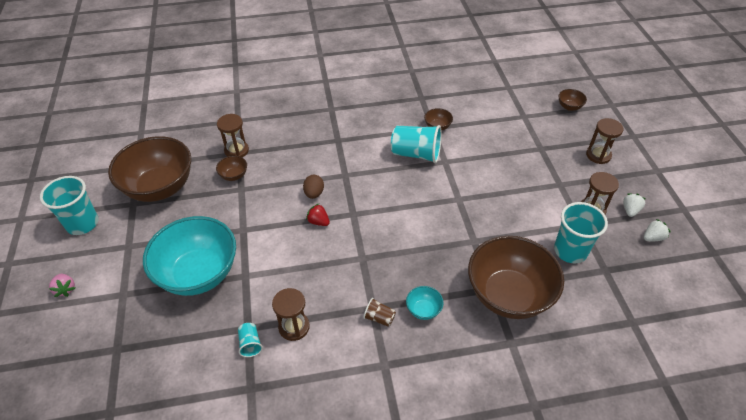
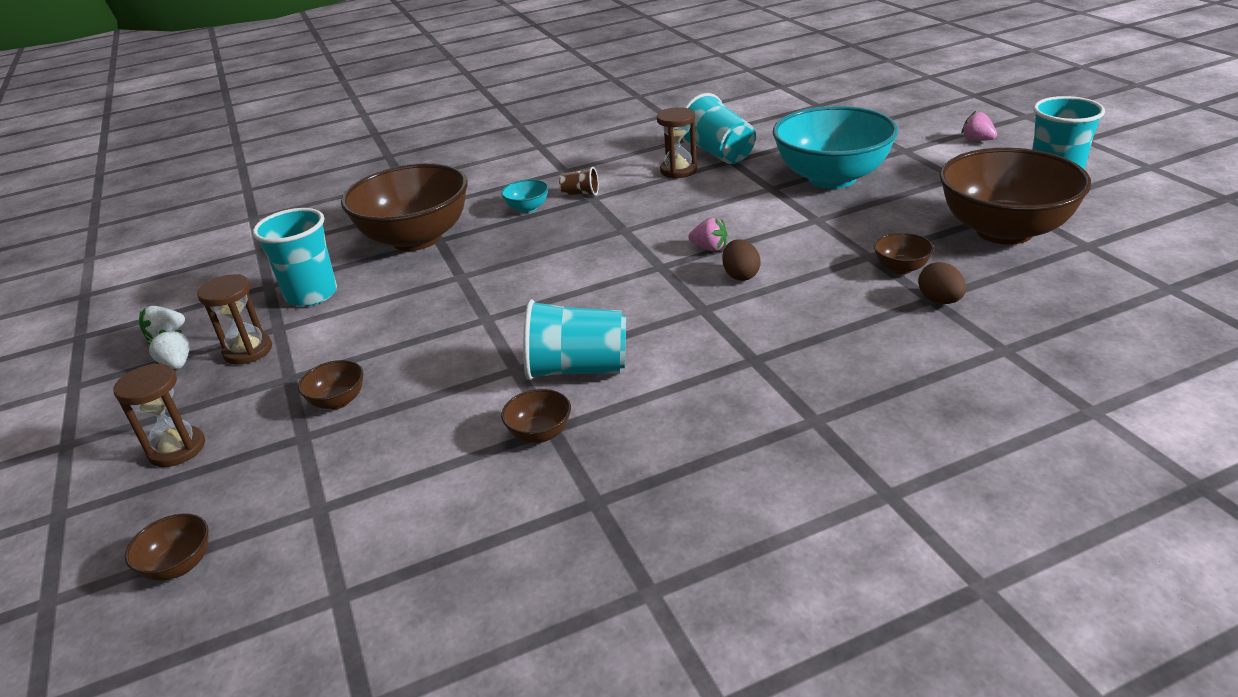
camera: 170 degrees right, 15 degrees down
brown hourglass [217,114,249,157] -> brown egg [918,262,966,304]
turquoise cup [238,323,263,357] -> turquoise cup [682,93,756,164], size x2.06
red strawberry [306,204,330,226] -> pink strawberry [688,218,727,251]
white strawberry [623,193,645,217] -> white strawberry turned 135 degrees clockwise [147,330,190,369]
none -> brown bowl [298,360,364,409]

